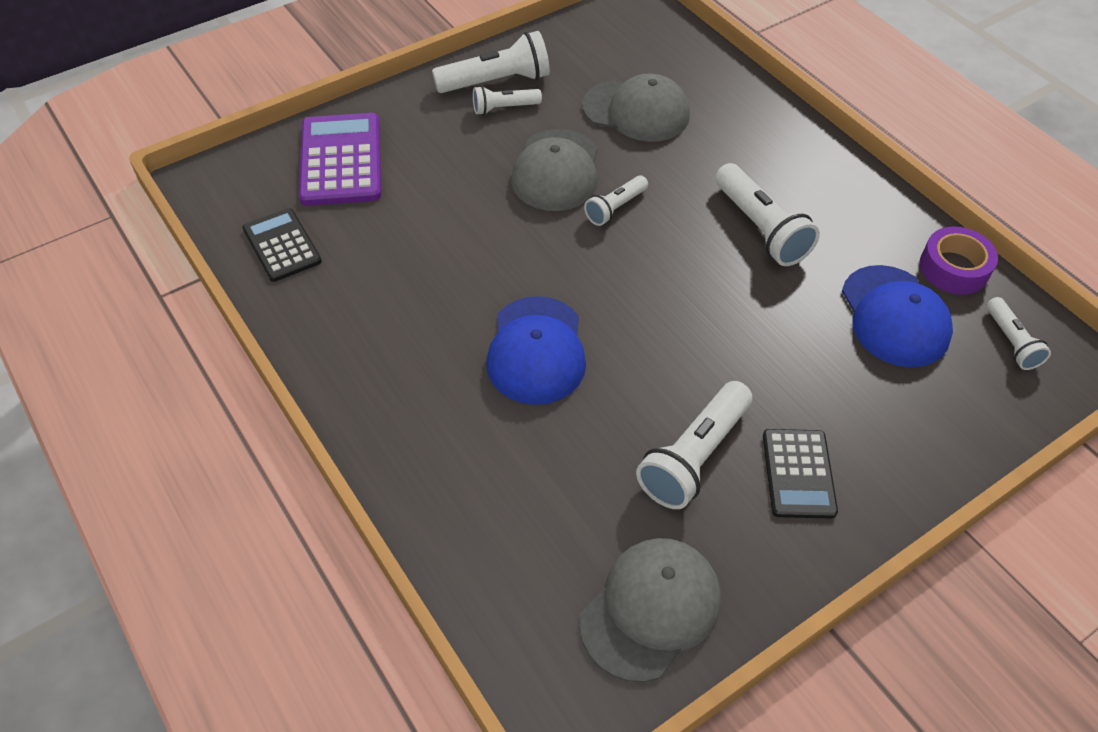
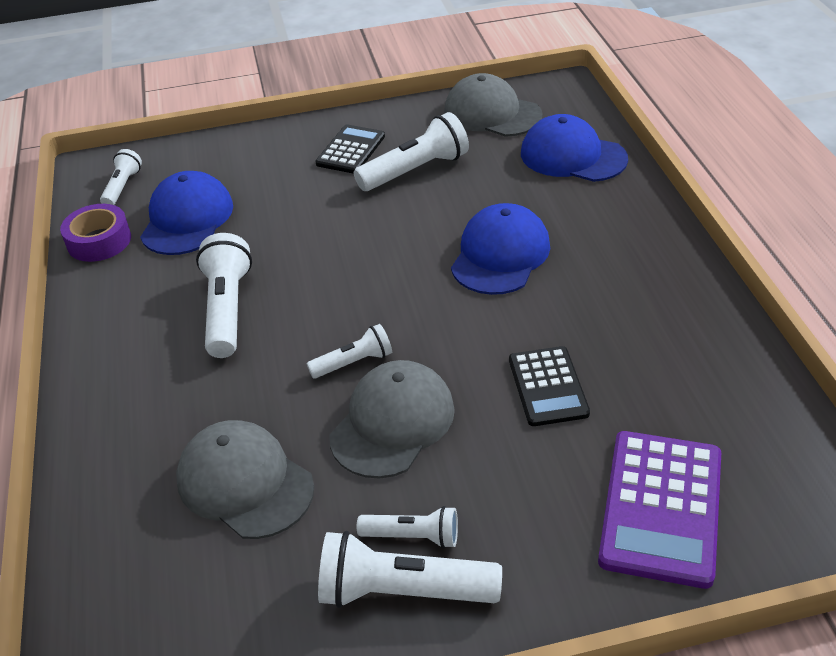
camera: 155 degrees left, 10 degrees down
black calculator [243,208,322,282] -> black calculator moved to [509,346,590,426]
grey cap [580,538,721,682] -> grey cap turned 60 degrees clockwise [444,73,543,137]
none -> blue cap [521,114,628,182]

